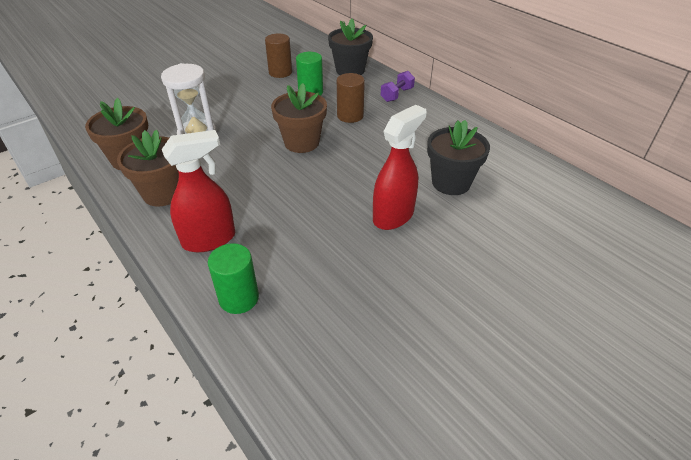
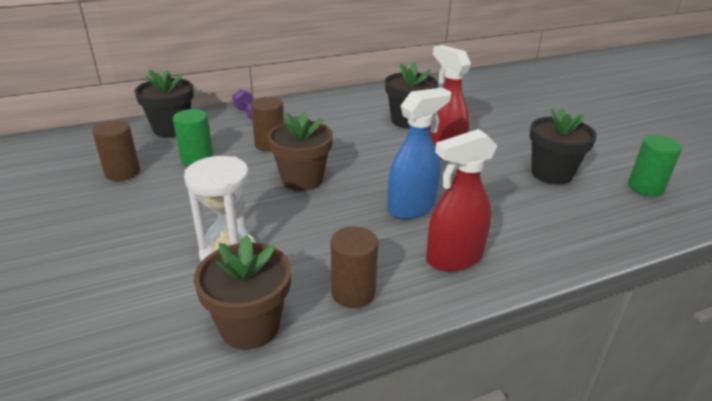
camera: 75 degrees left, 10 degrees down
brown flower pot [117,130,179,206] -> brown cylinder [331,226,378,308]
red spray bottle [162,130,235,252] -> red spray bottle turned 105 degrees counterclockwise [426,129,497,271]
green cylinder [208,243,259,314] -> green cylinder moved to [628,135,682,196]
none -> blue spray bottle [387,88,451,219]
none -> black flower pot [529,108,597,184]

